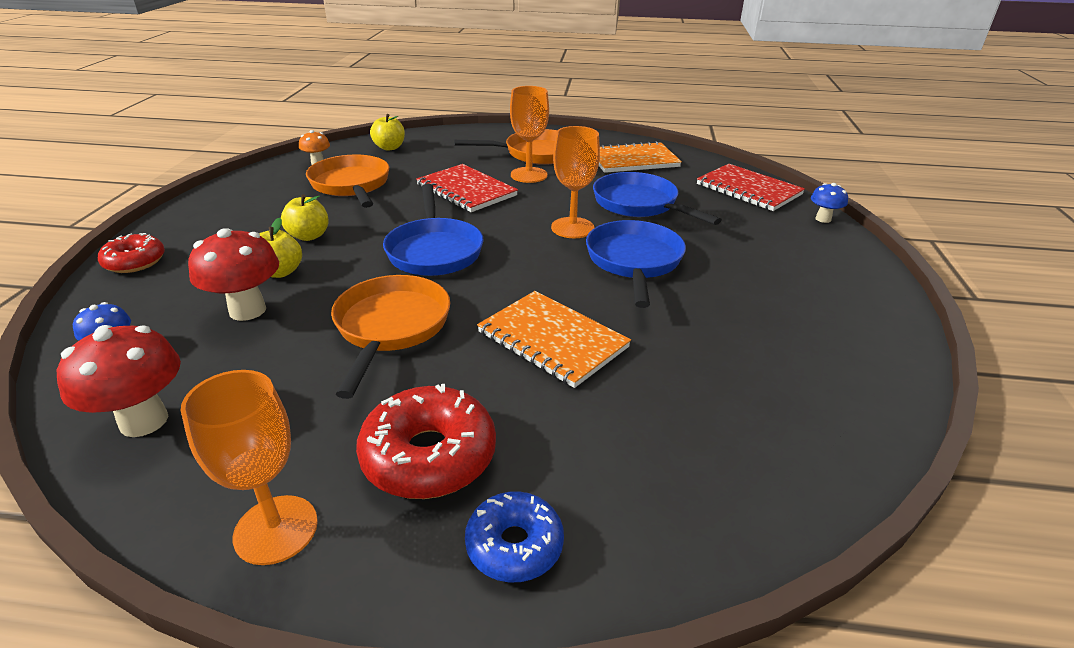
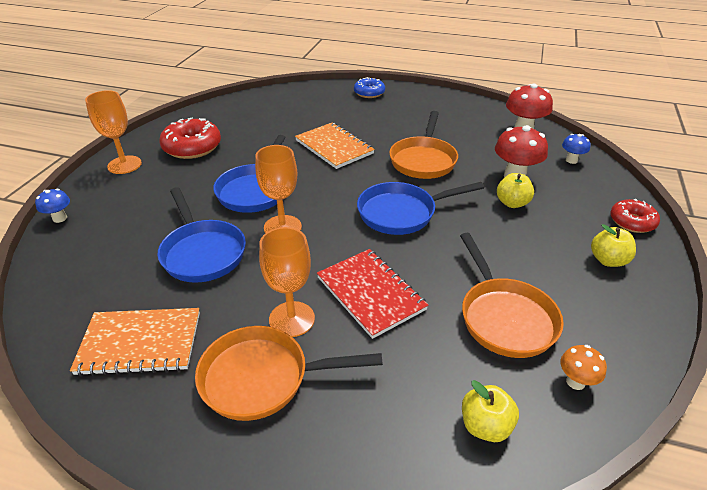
camera: 170 degrees left, 5 degrees up
orange goblet [181,370,318,565] -> orange goblet moved to [85,90,142,174]
yellow apple [281,194,329,241] -> yellow apple moved to [591,224,636,267]
red donut [356,384,496,499] -> red donut moved to [159,118,221,159]
blue pan [383,184,483,276] -> blue pan turned 105 degrees counterclockwise [357,182,484,235]
red notebook [697,164,805,211] -> none

